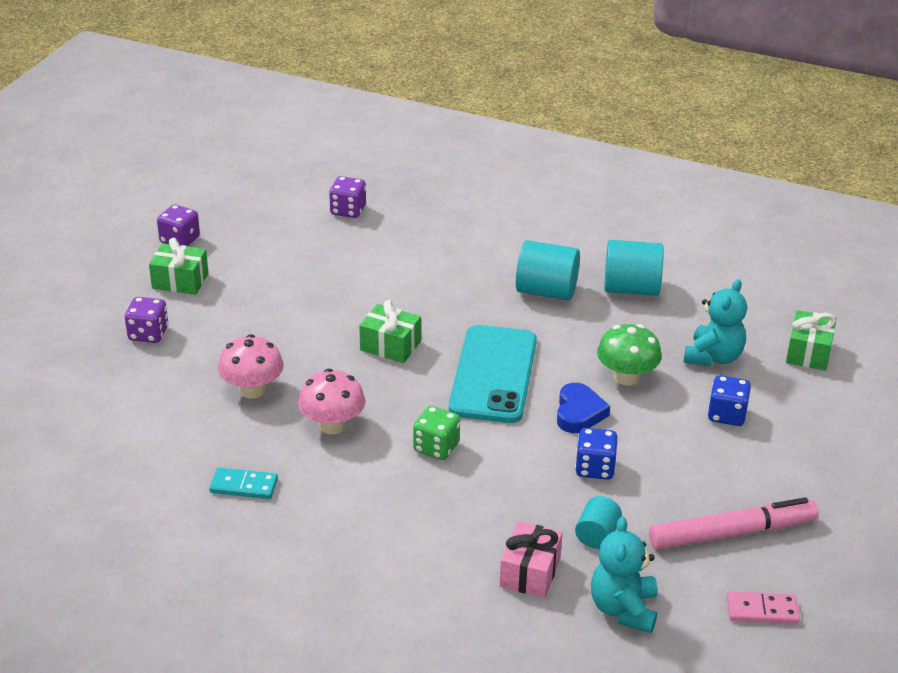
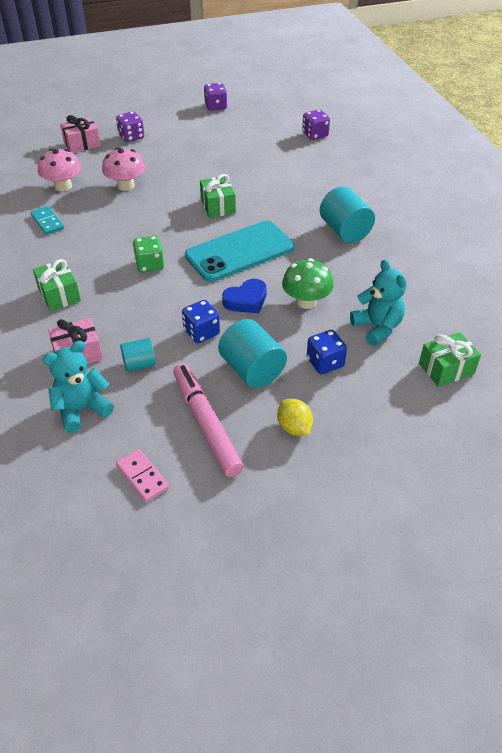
camera: 50 degrees right, 10 degrees up
green gift [149,238,208,295] -> green gift moved to [33,259,81,311]
pink mushroom [298,369,365,434] -> pink mushroom moved to [38,149,81,191]
turquoise cylinder [604,240,664,296] -> turquoise cylinder moved to [218,319,287,388]
pink marker [649,497,819,550] -> pink marker turned 150 degrees counterclockwise [173,364,243,477]
turquoise teddy bear [684,279,747,367] -> turquoise teddy bear turned 105 degrees counterclockwise [350,259,406,346]
none -> pink gift [60,115,101,153]
none -> yellow lemon [277,399,313,436]

